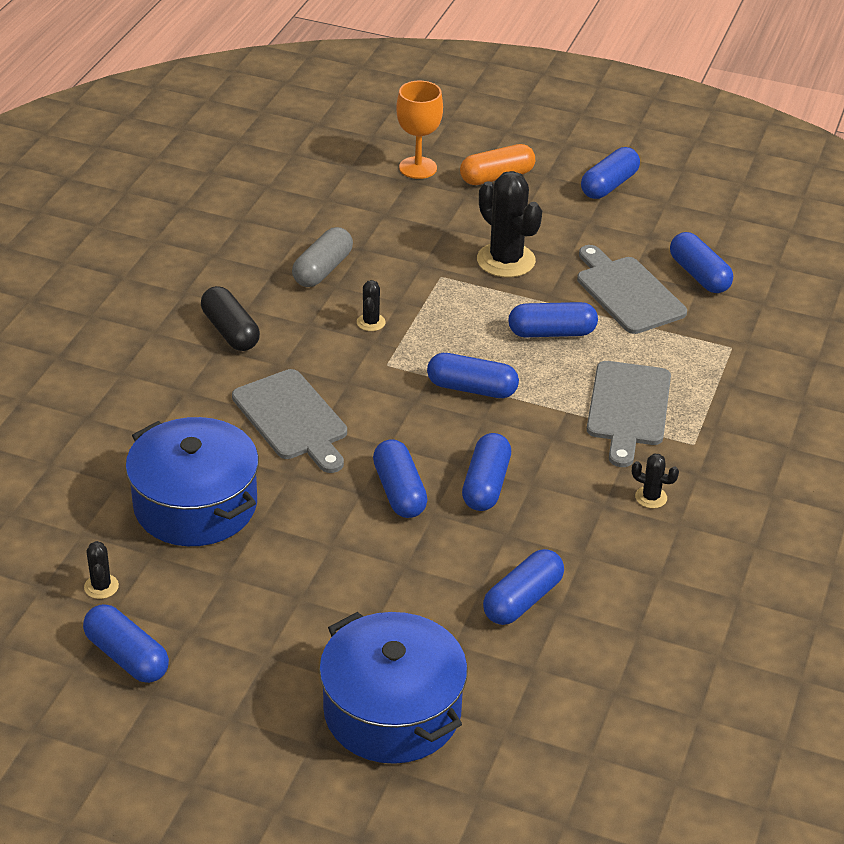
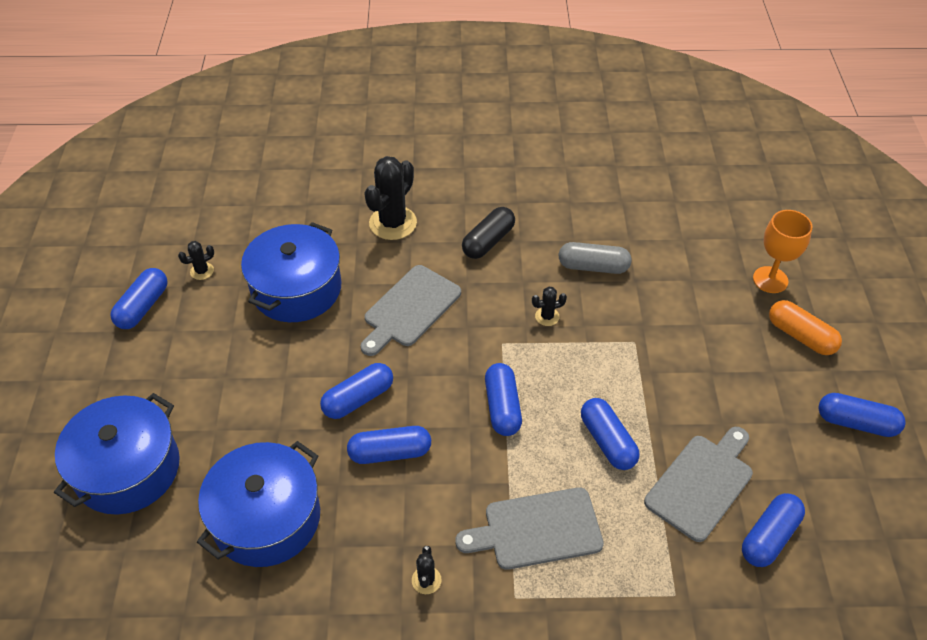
camera: 70 degrees right, 10 degrees up
black cactus [477,171,542,278] -> black cactus moved to [364,156,417,240]
blue capsule [483,549,564,625] -> blue pot [197,441,320,567]

